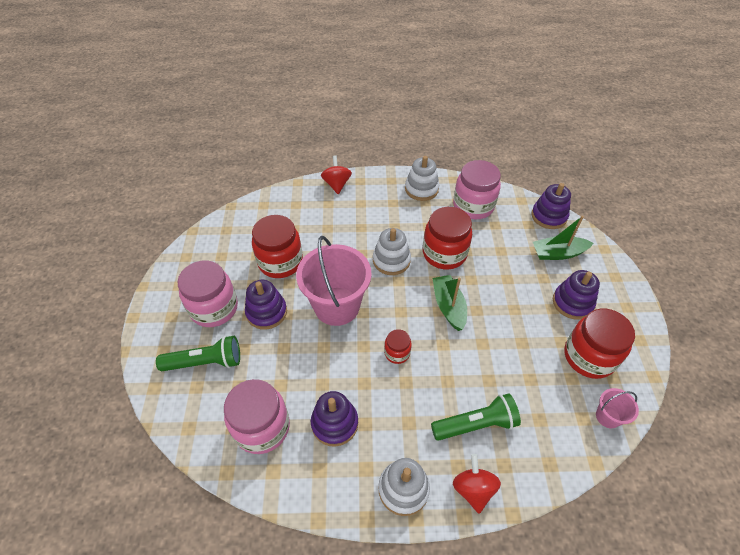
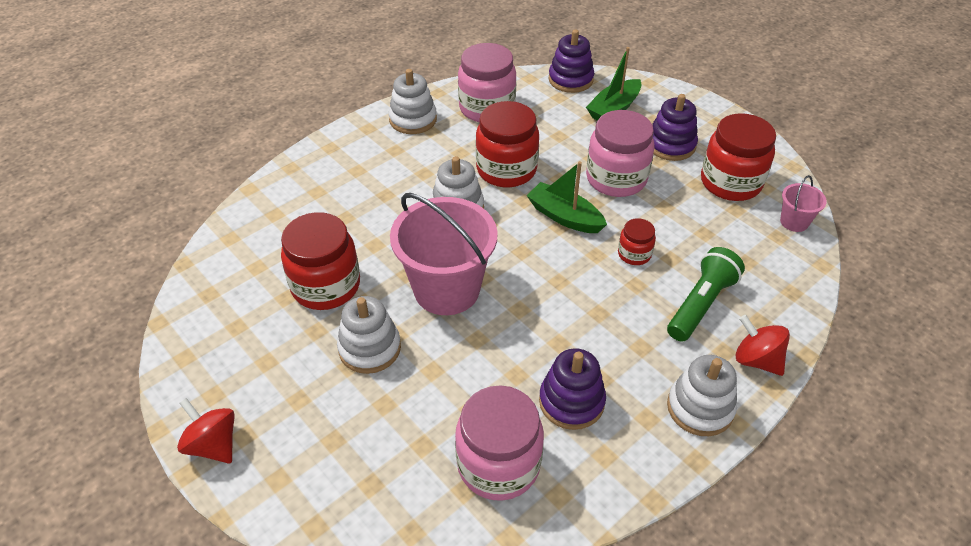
camera: 40 degrees left, 5 degrees down
green flashlight [156,336,240,371] -> none
pink jar [177,260,238,327] -> pink jar moved to [586,110,654,197]
purple stacking toy [245,280,287,330] -> white stacking toy [337,296,401,374]
red spinning top [321,155,352,194] -> red spinning top moved to [177,398,235,464]
red jar [384,329,412,364] -> red jar moved to [618,218,656,265]

